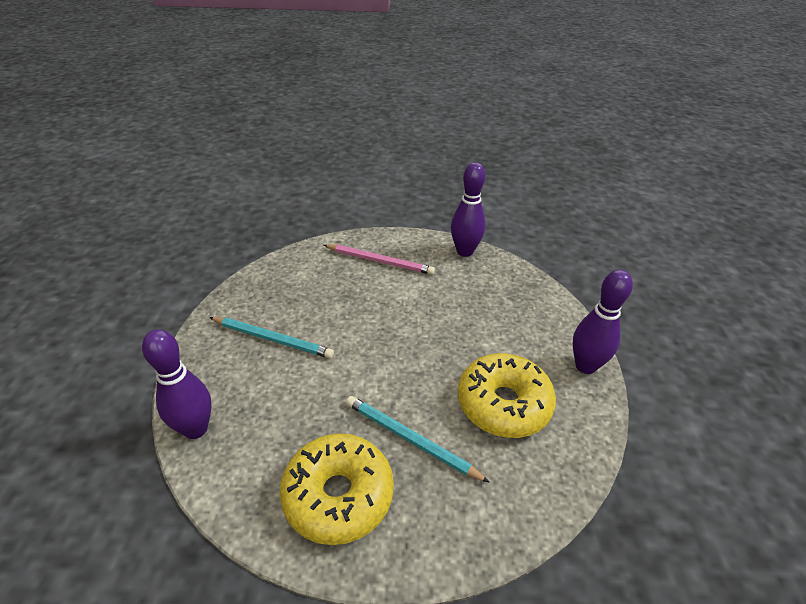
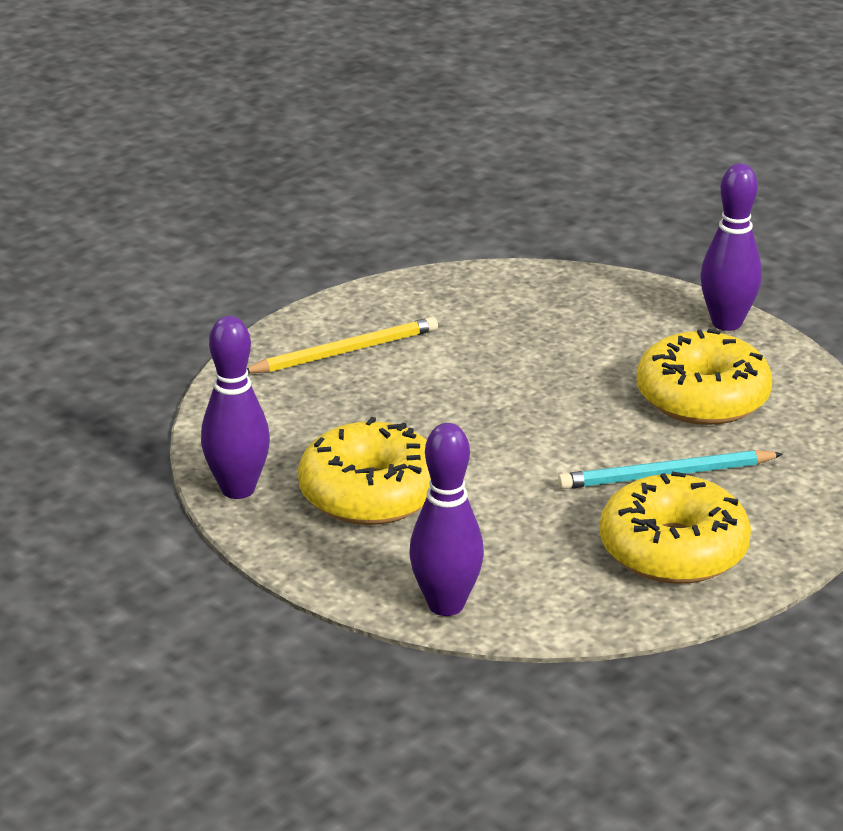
camera: 45 degrees left, 10 degrees down
turquoise pencil [209,317,334,358] -> yellow donut [298,417,431,525]
pink pencil [324,244,435,275] -> yellow pencil [247,317,438,373]
purple bowling pin [451,162,486,257] -> purple bowling pin moved to [201,316,270,499]

